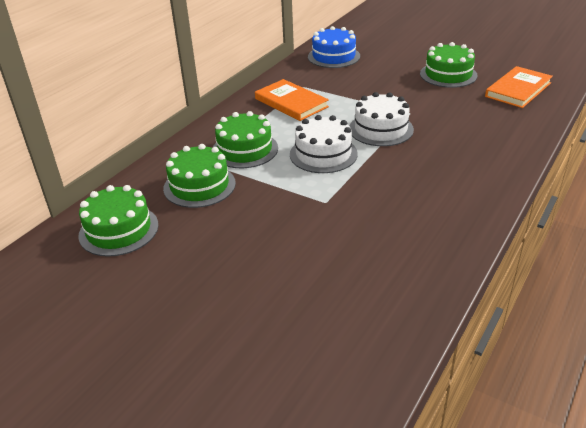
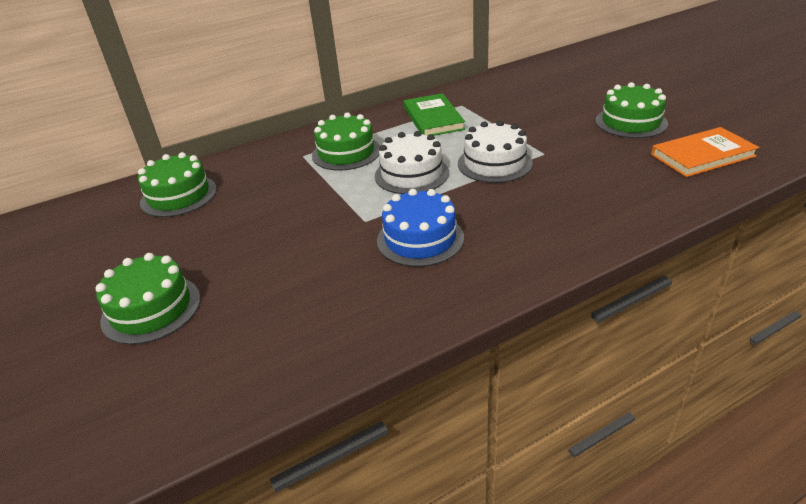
camera: 30 degrees right, 0 degrees up
green cake [163,144,236,208] -> green cake moved to [95,253,200,345]
orange book [255,79,329,121] -> green book [404,93,465,135]
blue cake [308,26,360,68] -> blue cake moved to [377,189,464,267]

